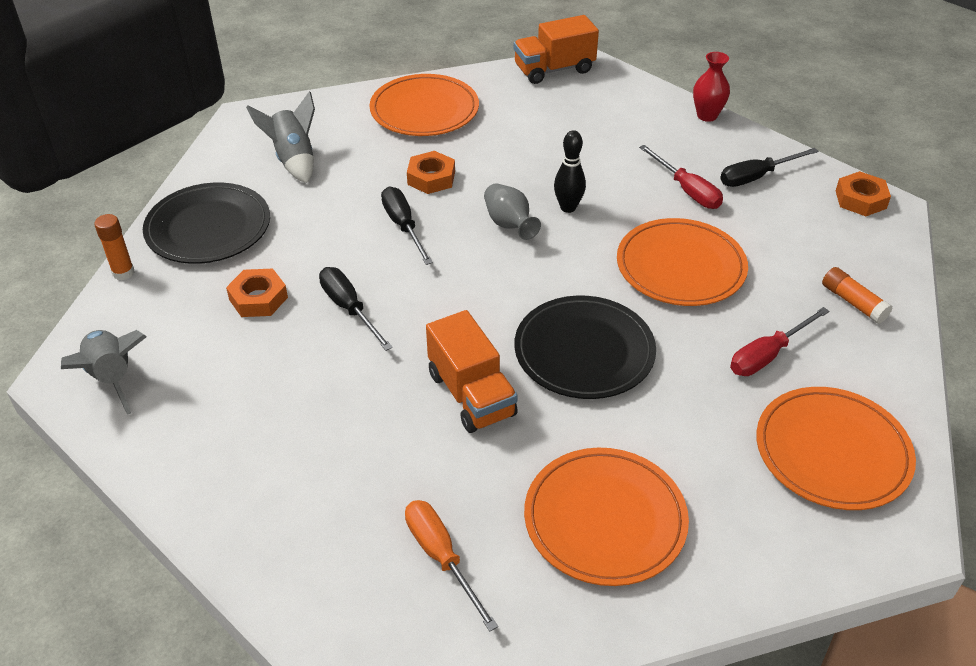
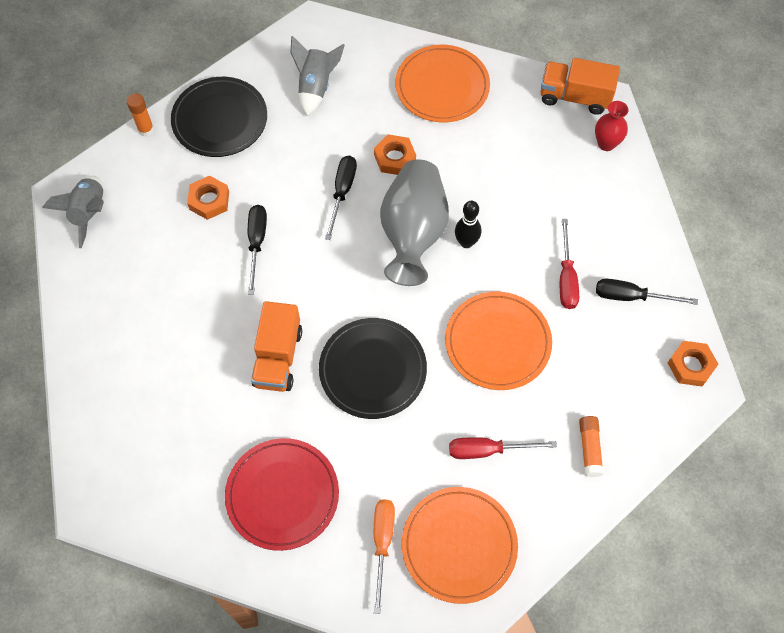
camera: 35 degrees right, 20 degrees up
orange screwdriver [405,500,498,631] -> orange screwdriver moved to [374,499,395,614]
grey vase [484,183,541,240] -> grey vase [380,159,449,286], size x2.04
orange plate [524,448,689,586] -> red plate [225,438,339,551]
red vase [693,52,730,122] -> red vase moved to [595,101,629,151]

